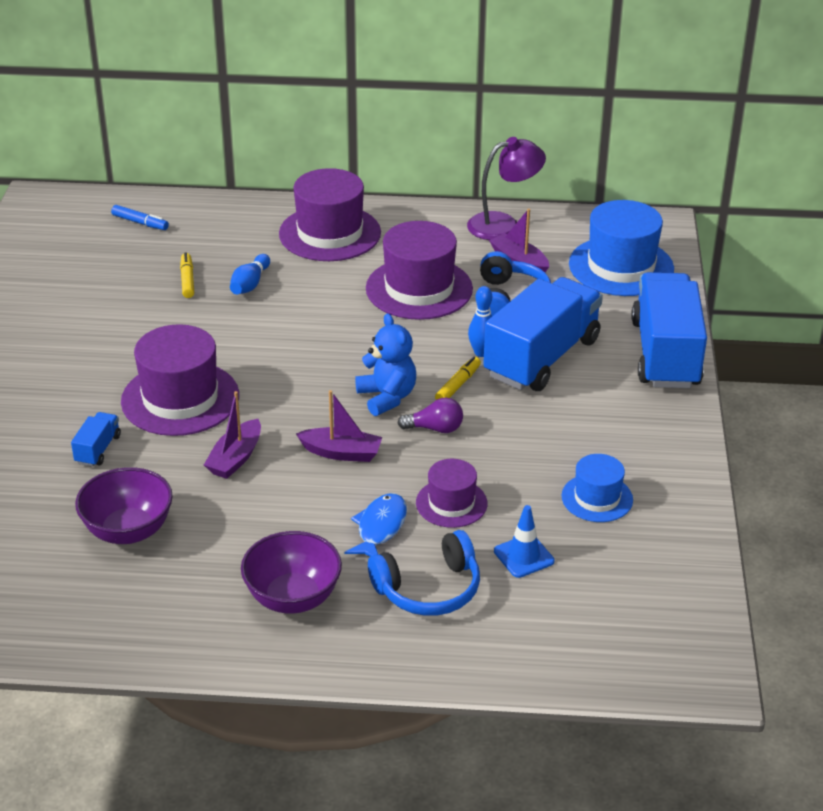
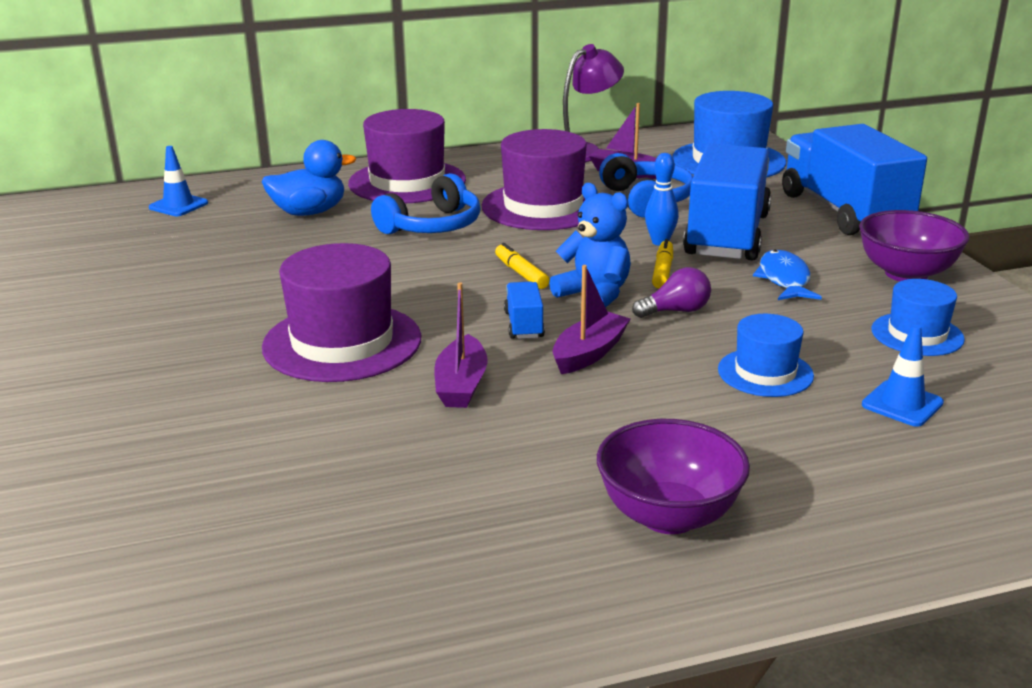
camera: 20 degrees left, 10 degrees down
blue truck [71,412,121,467] -> blue truck moved to [504,282,545,339]
purple bowl [75,467,173,544] -> purple bowl moved to [859,210,970,281]
blue marker [111,205,169,230] -> blue traffic cone [149,146,208,216]
yellow marker [180,253,194,298] -> yellow marker moved to [495,243,550,289]
blue bowling pin [230,254,270,294] -> none
purple boat [296,390,382,462] -> purple boat turned 45 degrees counterclockwise [553,265,630,374]
blue fish [344,493,407,557] -> blue fish moved to [753,250,822,300]
blue headphones [368,530,480,616] -> blue headphones moved to [371,173,481,234]
purple hat [416,459,488,528] -> blue hat [718,314,814,397]
none -> blue duck [262,140,356,216]

